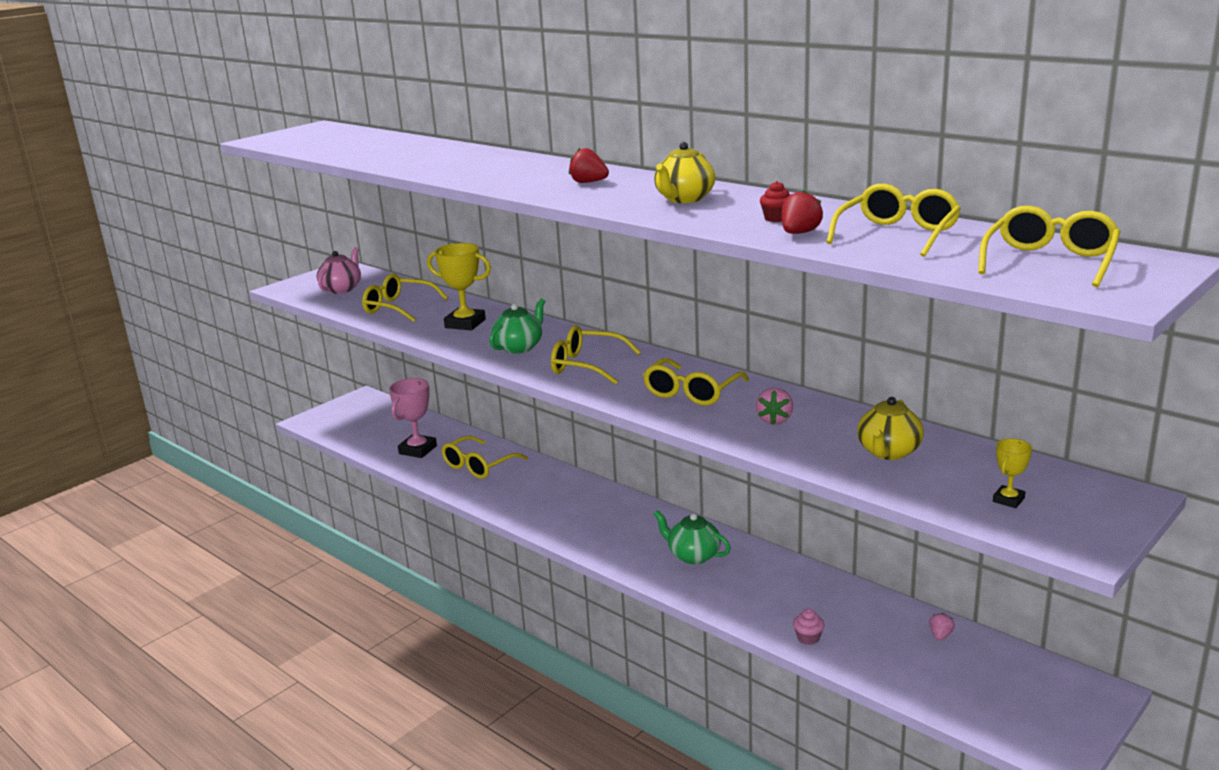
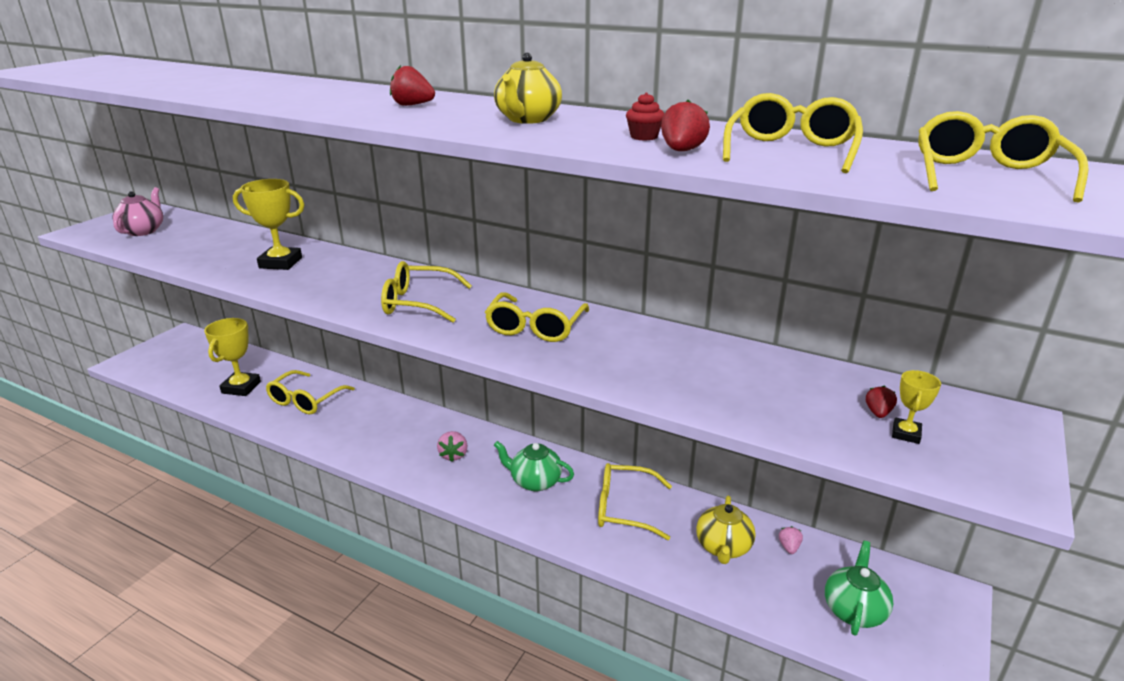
camera: 15 degrees left, 5 degrees up
yellow glasses [362,273,448,322] -> yellow glasses moved to [598,463,672,540]
pink trophy [389,378,437,458] -> yellow trophy [204,318,261,396]
green teapot [489,299,545,354] -> green teapot moved to [825,541,893,636]
pink strawberry [756,388,793,425] -> pink strawberry moved to [437,431,468,462]
pink cupcake [793,609,824,645] -> none
yellow teapot [857,397,924,460] -> yellow teapot moved to [696,496,756,564]
none -> red strawberry [866,386,897,418]

